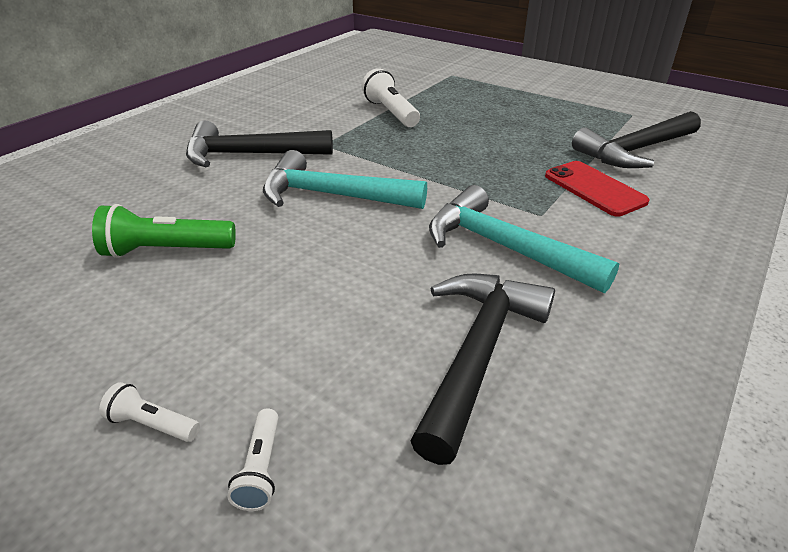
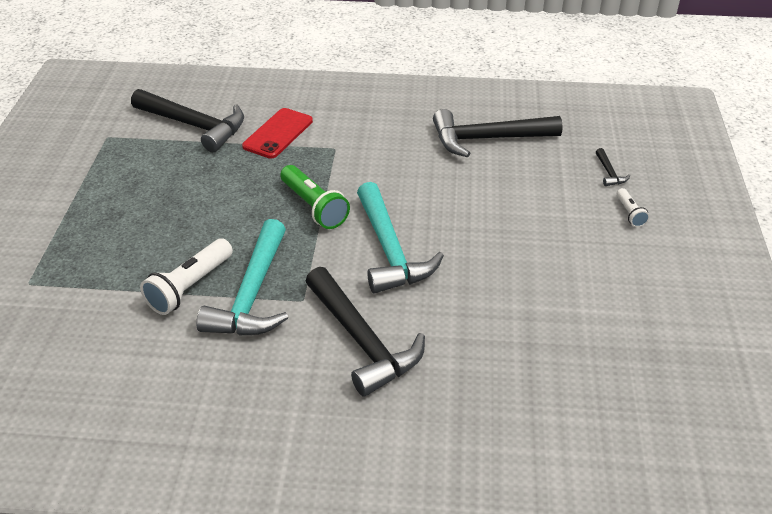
camera: 120 degrees left, 5 degrees up
green flashlight [92,204,236,258] -> green flashlight moved to [280,165,350,229]
white flashlight [227,408,278,511] -> black hammer [596,148,630,186]
turquoise hammer [429,185,620,293] -> turquoise hammer moved to [196,219,288,336]

